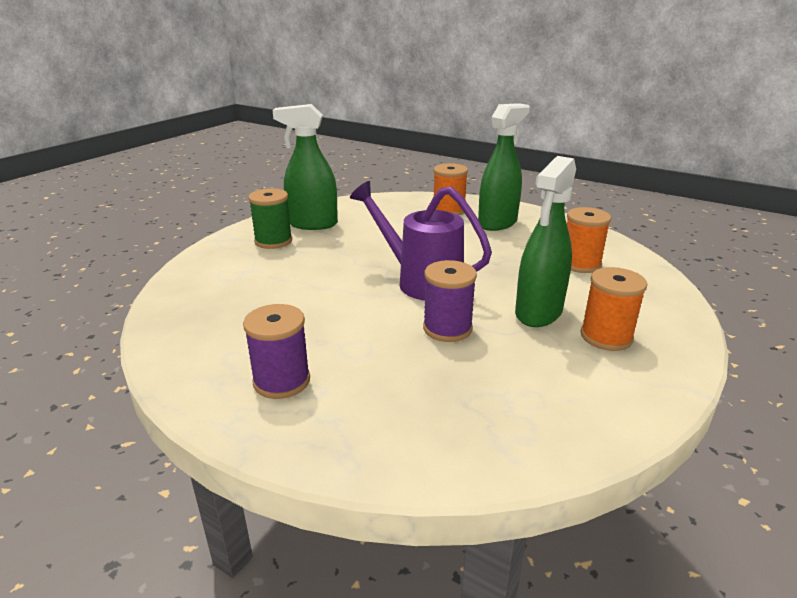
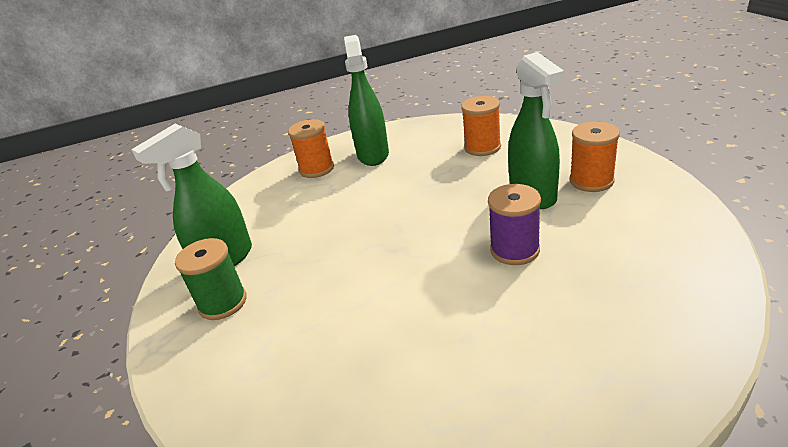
camera: 45 degrees left, 5 degrees up
purple spool [243,304,310,399] -> none
purple watering can [350,181,492,301] -> none

